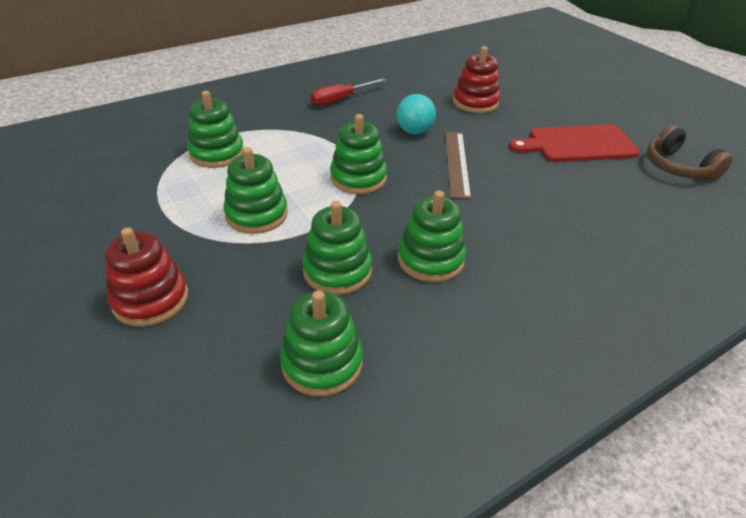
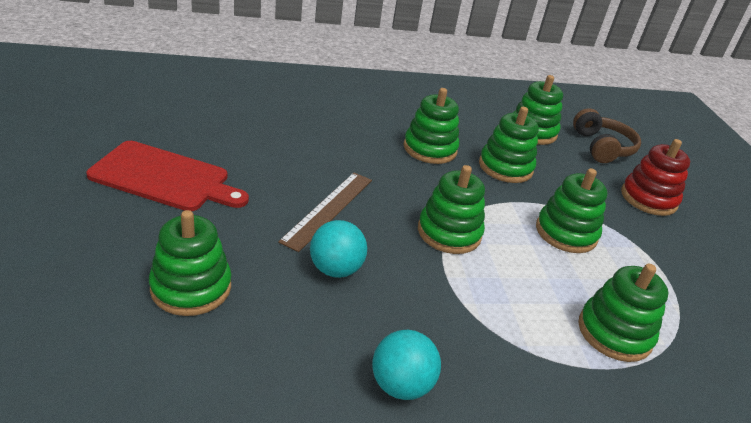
camera: 160 degrees left, 5 degrees down
red screwdriver [311,78,386,106] -> turquoise ball [372,330,441,400]
red stacking toy [453,46,500,113] -> green stacking toy [149,210,231,316]
brown headphones [647,125,733,181] -> brown headphones moved to [573,108,641,163]

